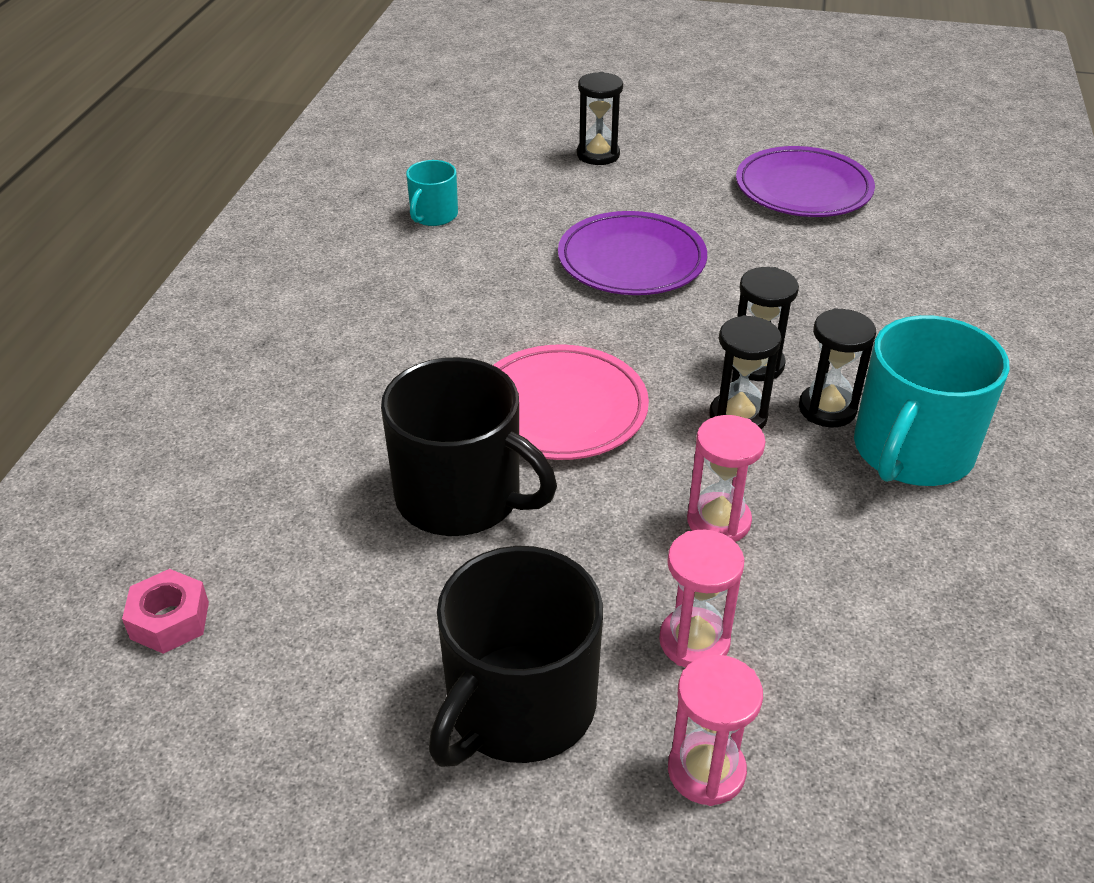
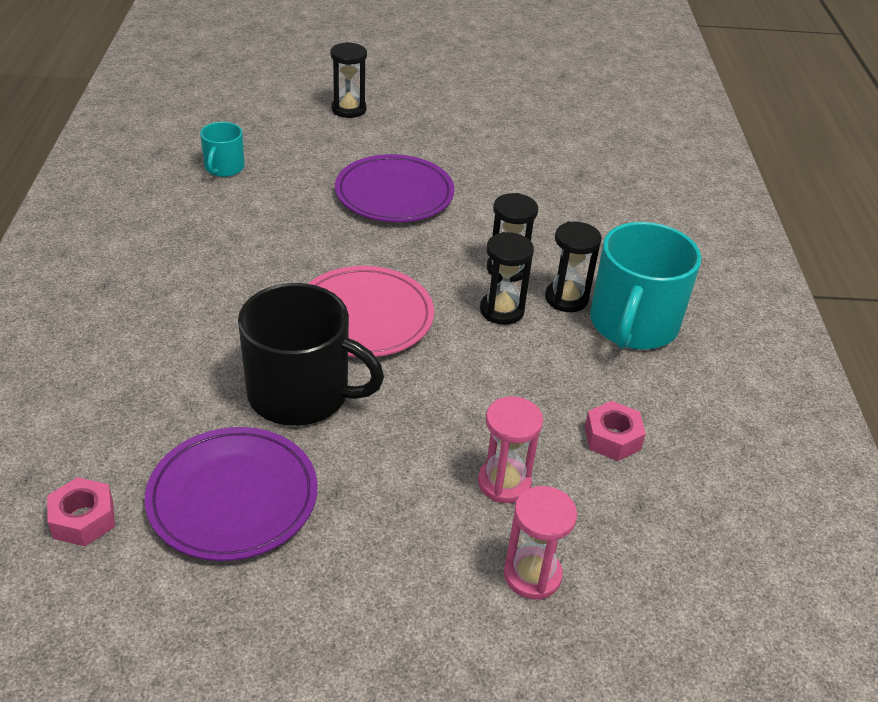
camera: 15 degrees left, 0 degrees up
black mug [429,546,603,767] -> none
pink hourglass [687,415,765,542] -> none
purple plate [736,146,875,217] -> purple plate moved to [145,427,318,561]
none -> pink nut [585,401,646,461]

